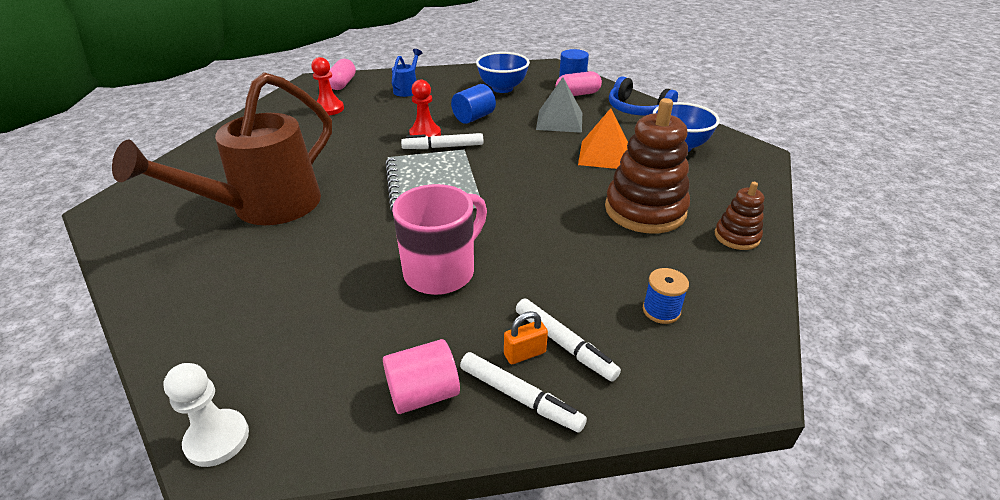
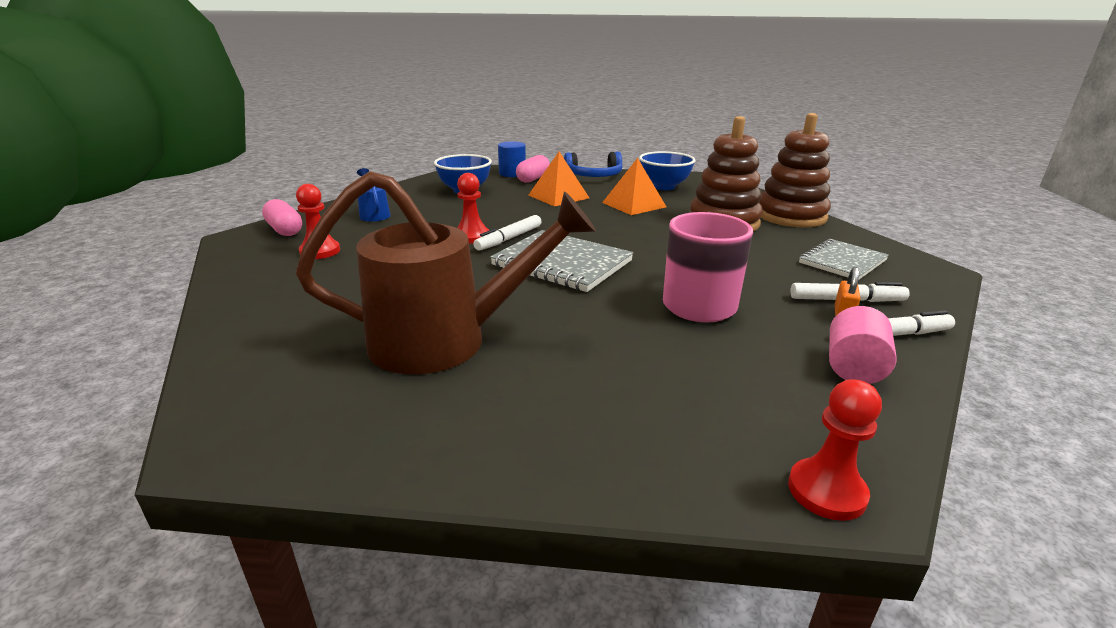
camera: 45 degrees left, 10 degrees down
brown watering can [112,72,332,225] -> brown watering can turned 90 degrees counterclockwise [295,171,596,374]
white pawn [164,363,249,467] -> red pawn [788,379,882,521]
blue cylinder [451,84,496,124] -> none
grey pyramid [536,77,582,133] -> orange pyramid [528,152,589,207]
blue spool [643,268,689,324] -> grey notebook [799,239,889,280]
brown stacking toy [715,182,764,250] -> brown stacking toy [759,113,831,227], size x1.96

